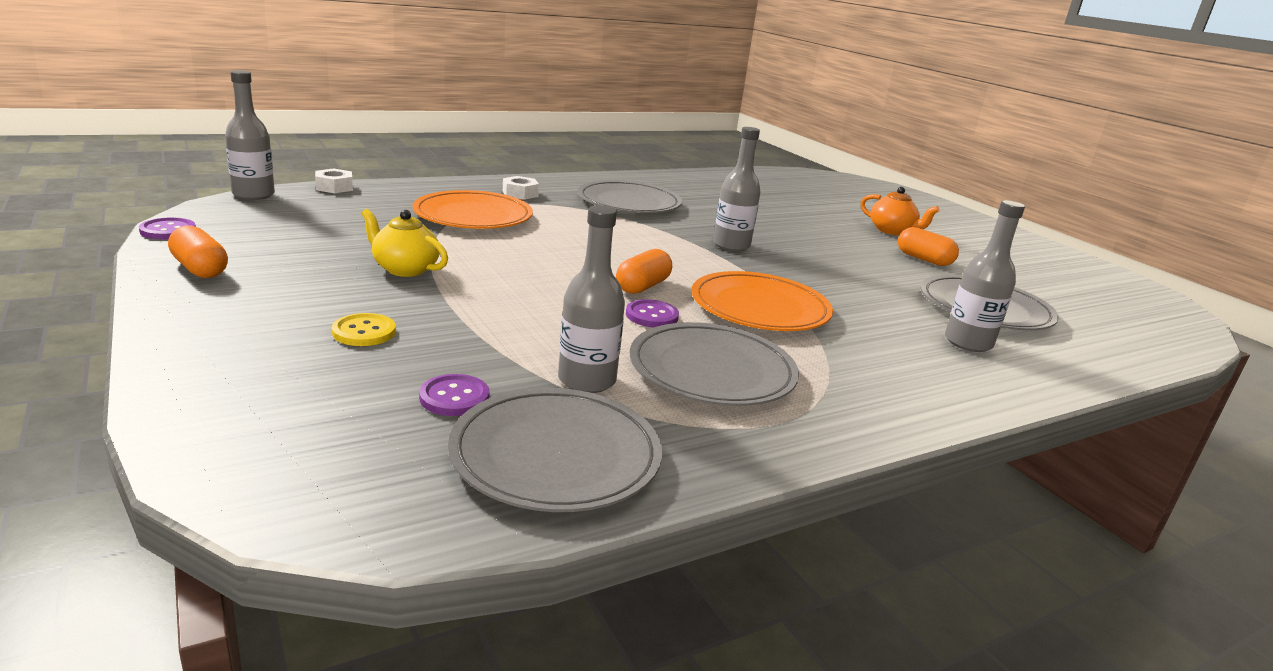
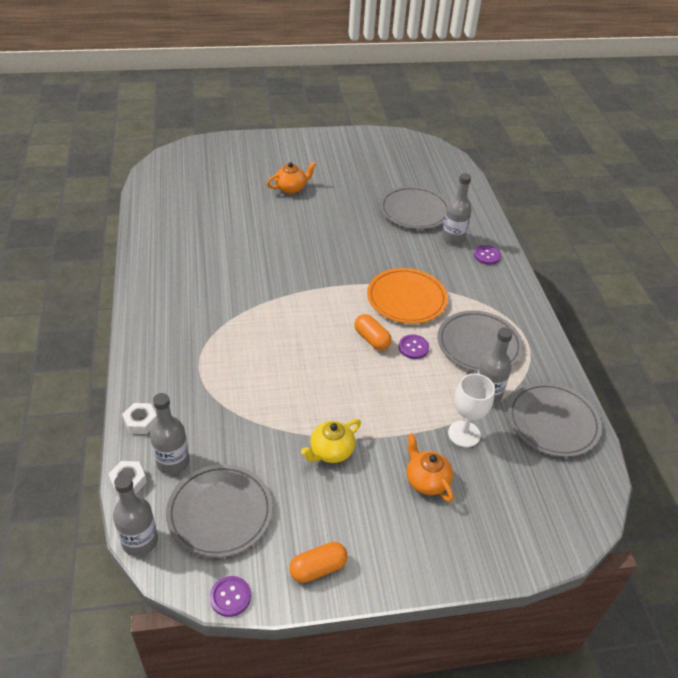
camera: 70 degrees left, 20 degrees up
yellow button [332,313,396,346] -> orange teapot [407,433,453,502]
orange plate [412,190,533,229] -> none
purple button [419,374,490,416] -> purple button moved to [474,245,501,265]
white nut [503,176,539,200] -> white nut moved to [122,403,157,434]
grey plate [578,180,682,213] -> grey plate moved to [166,464,273,558]
grey bottle [713,127,760,251] -> grey bottle moved to [150,393,189,475]
orange capsule [898,227,959,266] -> none
none -> white goblet [448,374,495,447]

